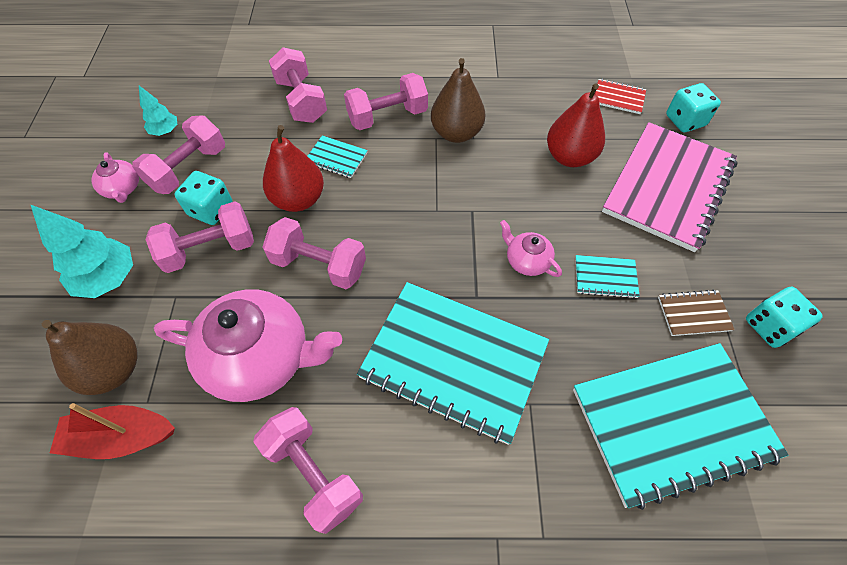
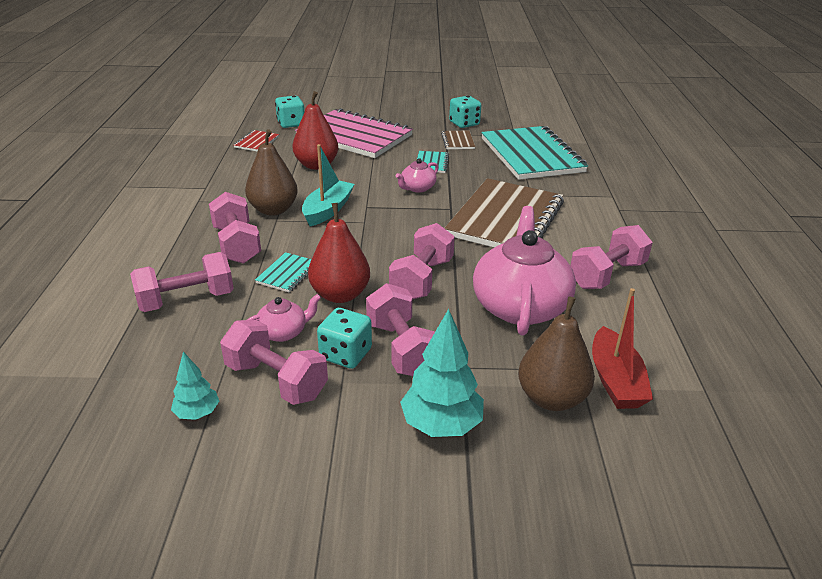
camera: 90 degrees left, 25 degrees down
pink teapot [91,152,139,203] -> pink teapot moved to [247,294,321,342]
turquoise notebook [357,282,549,445] -> brown notebook [444,178,564,248]
none -> turquoise boat [302,144,355,226]

